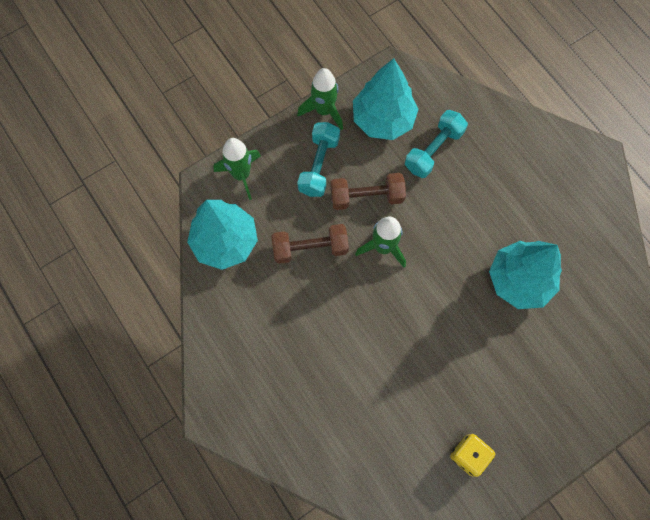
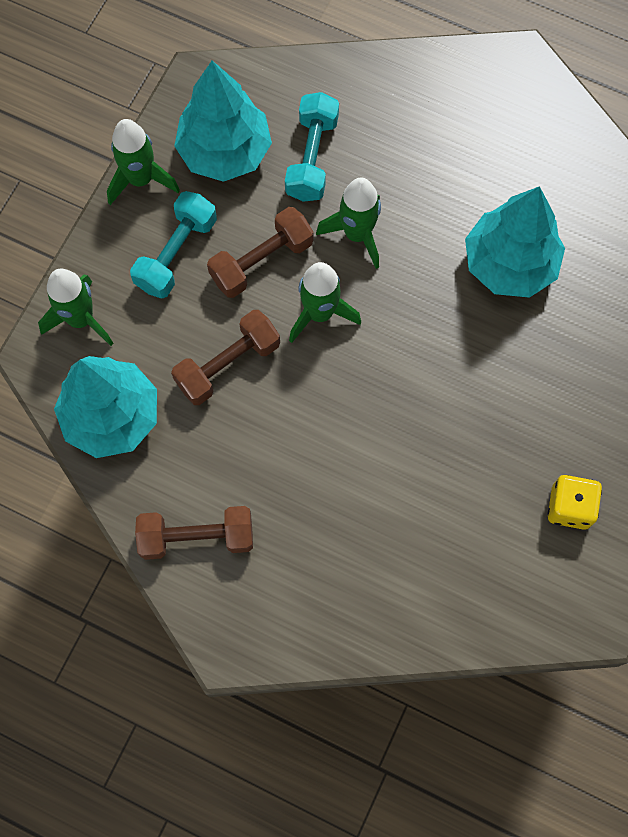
camera: 30 degrees left, 0 degrees up
turquoise dumbbell [297,122,340,197] -> turquoise dumbbell turned 45 degrees clockwise [130,191,217,298]
none -> brown dumbbell [135,506,253,560]
none -> green rocket [316,177,381,269]

